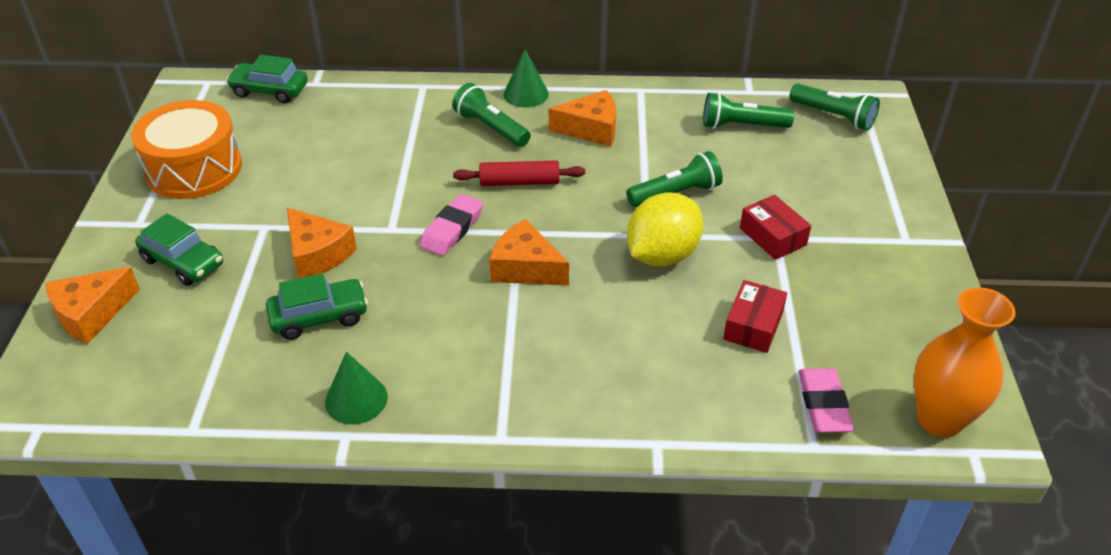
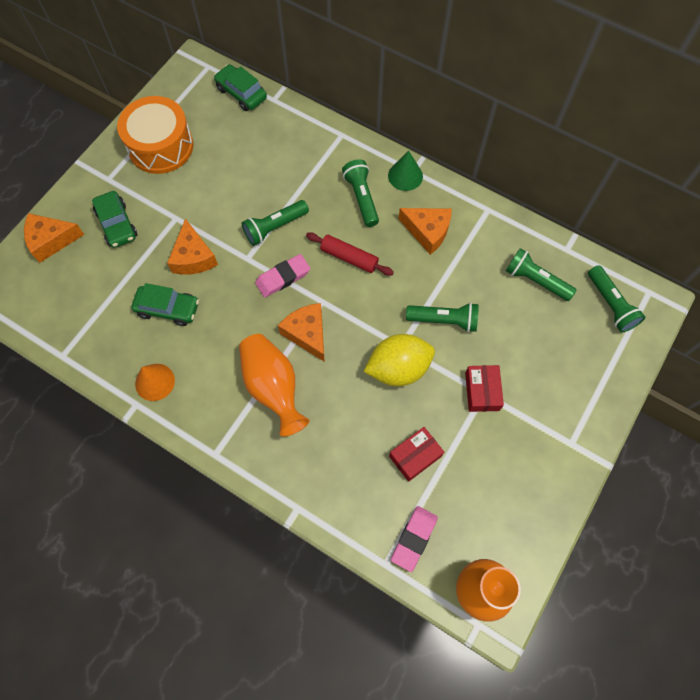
camera: 30 degrees right, 25 degrees up
green cone [325,352,388,424] -> orange cone [135,364,175,401]
none -> orange vase [239,334,310,437]
none -> green flashlight [242,200,309,246]

